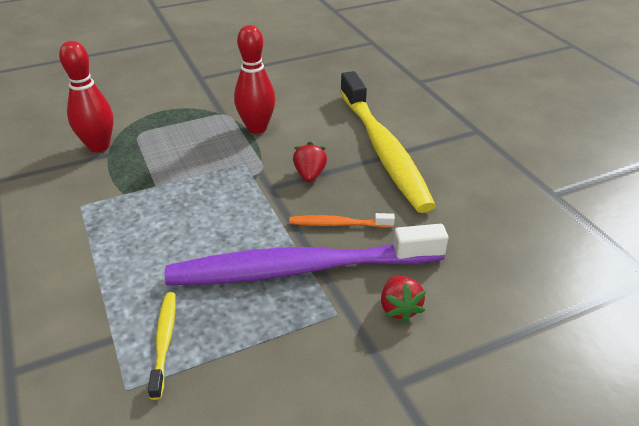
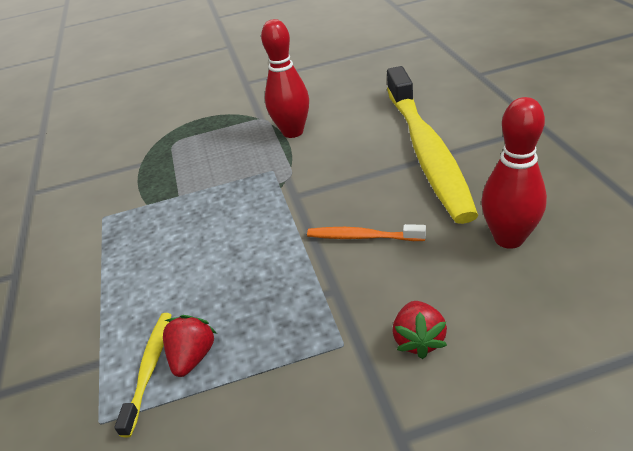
camera: 15 degrees right, 0 degrees up
red bowling pin [59,41,114,152] -> red bowling pin moved to [481,97,547,249]
purple toothbrush [165,224,448,285] -> none
red strawberry [293,142,327,182] -> red strawberry moved to [163,315,217,377]

